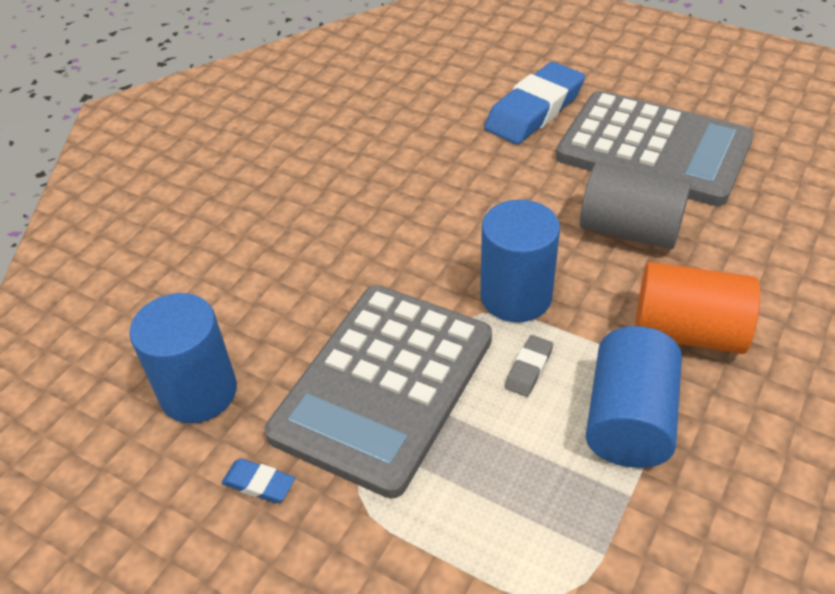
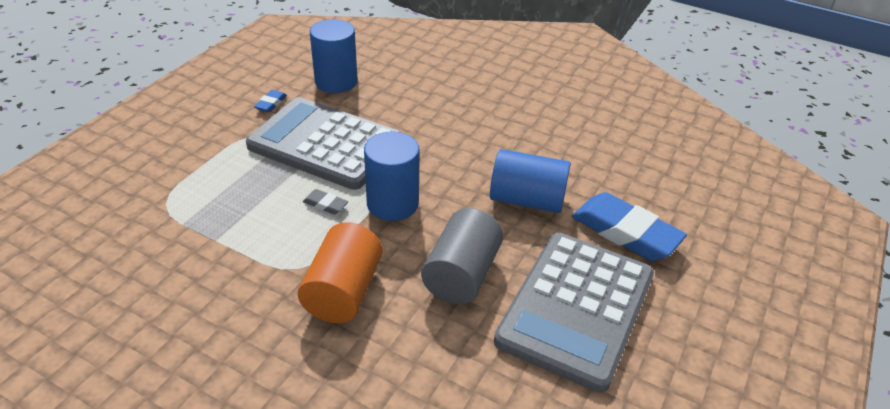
camera: 85 degrees right, 5 degrees down
blue cylinder [586,326,682,468] -> blue cylinder moved to [490,149,571,213]

